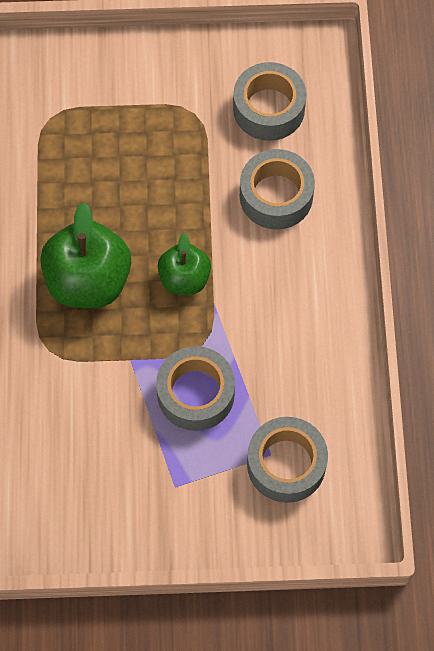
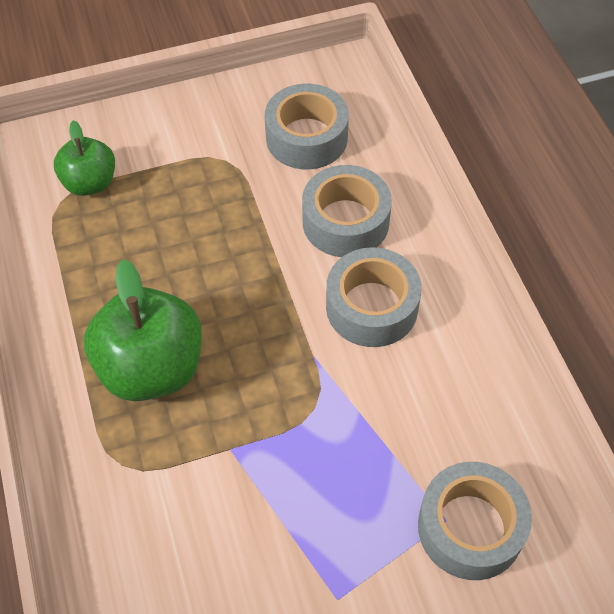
camera: 15 degrees left, 10 degrees down
grey tape [156,346,235,431] -> grey tape moved to [326,247,422,347]
green apple [158,233,211,295] -> green apple moved to [54,120,115,196]

